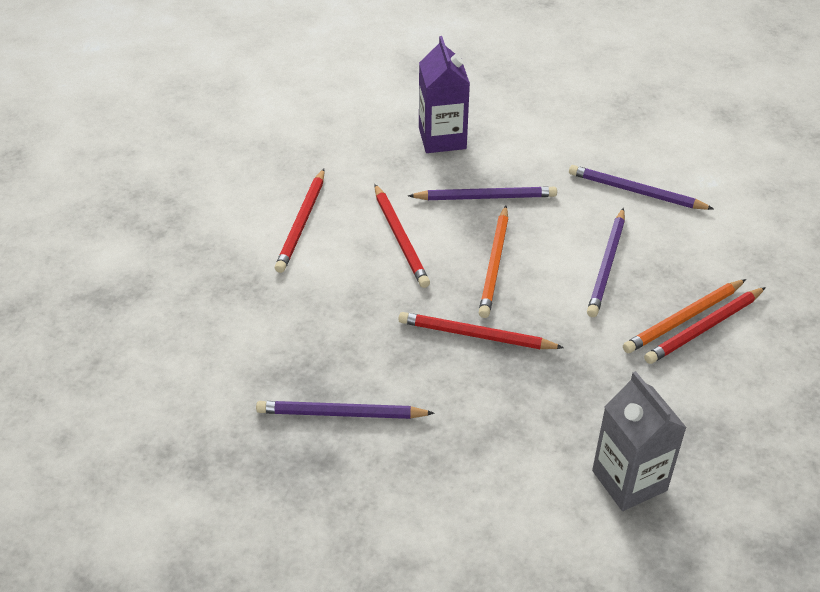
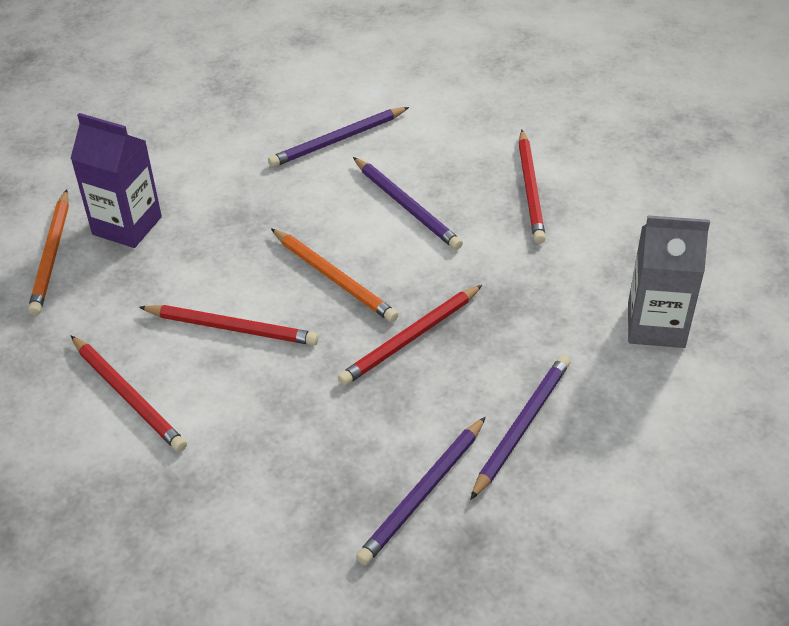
camera: 55 degrees left, 0 degrees up
purple pencil [408,186,557,200] -> purple pencil moved to [470,355,571,500]
orange pencil [623,279,746,353] -> orange pencil moved to [28,190,69,316]

